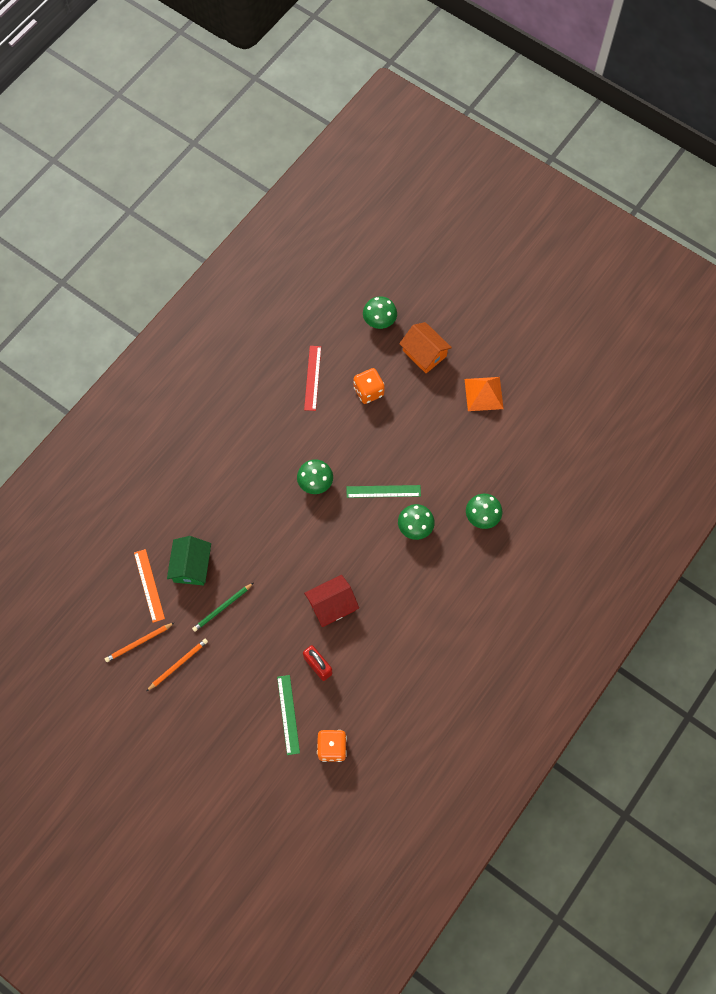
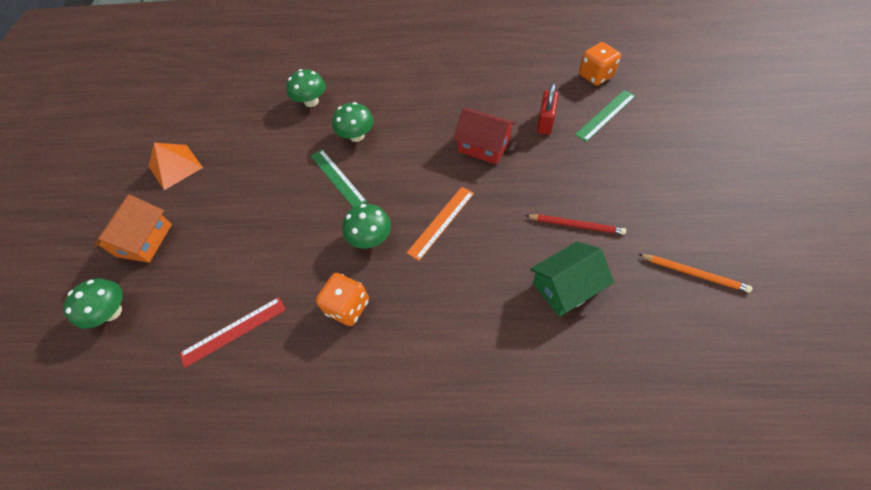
camera: 120 degrees left, 10 degrees down
orange ruler [134,549,165,623] -> orange ruler moved to [407,187,474,261]
orange pencil [147,639,208,691] -> none
green pencil [192,583,253,632] -> red pencil [525,214,626,235]
orange dice [354,368,385,404] -> orange dice moved to [316,273,369,326]

